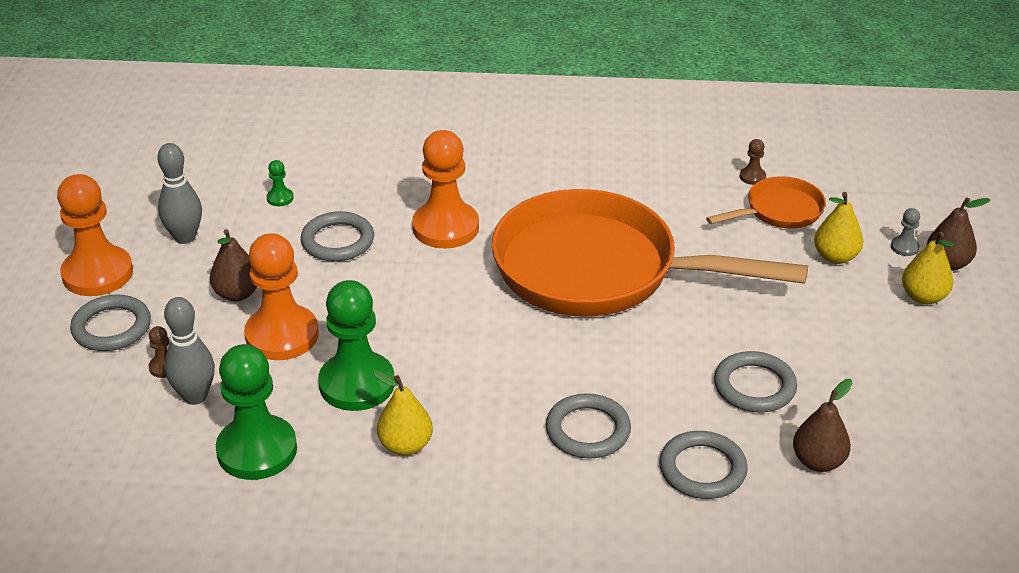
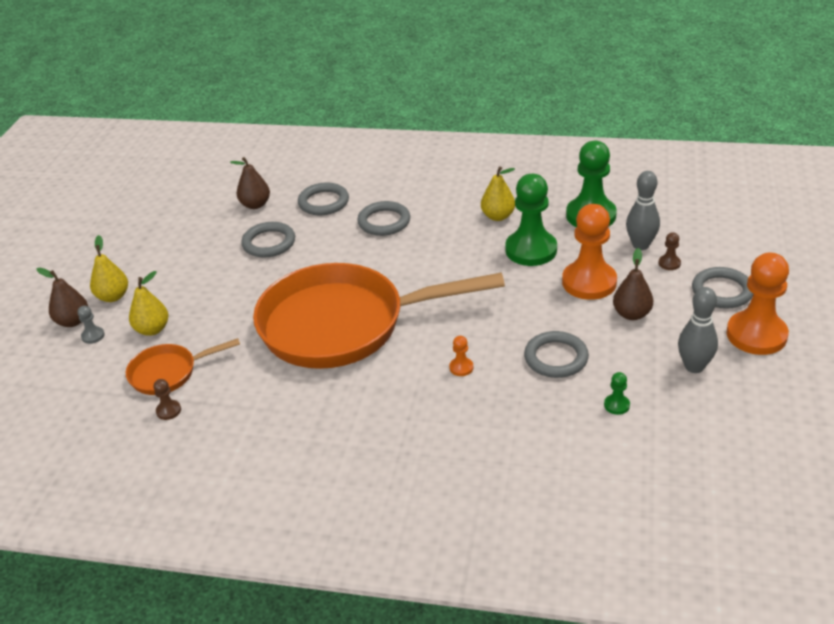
camera: 170 degrees left, 0 degrees up
orange pawn [412,130,479,248] -> orange pawn [449,336,473,376], size x0.41
orange pan [492,189,808,317] -> orange pan turned 150 degrees clockwise [253,263,505,369]

